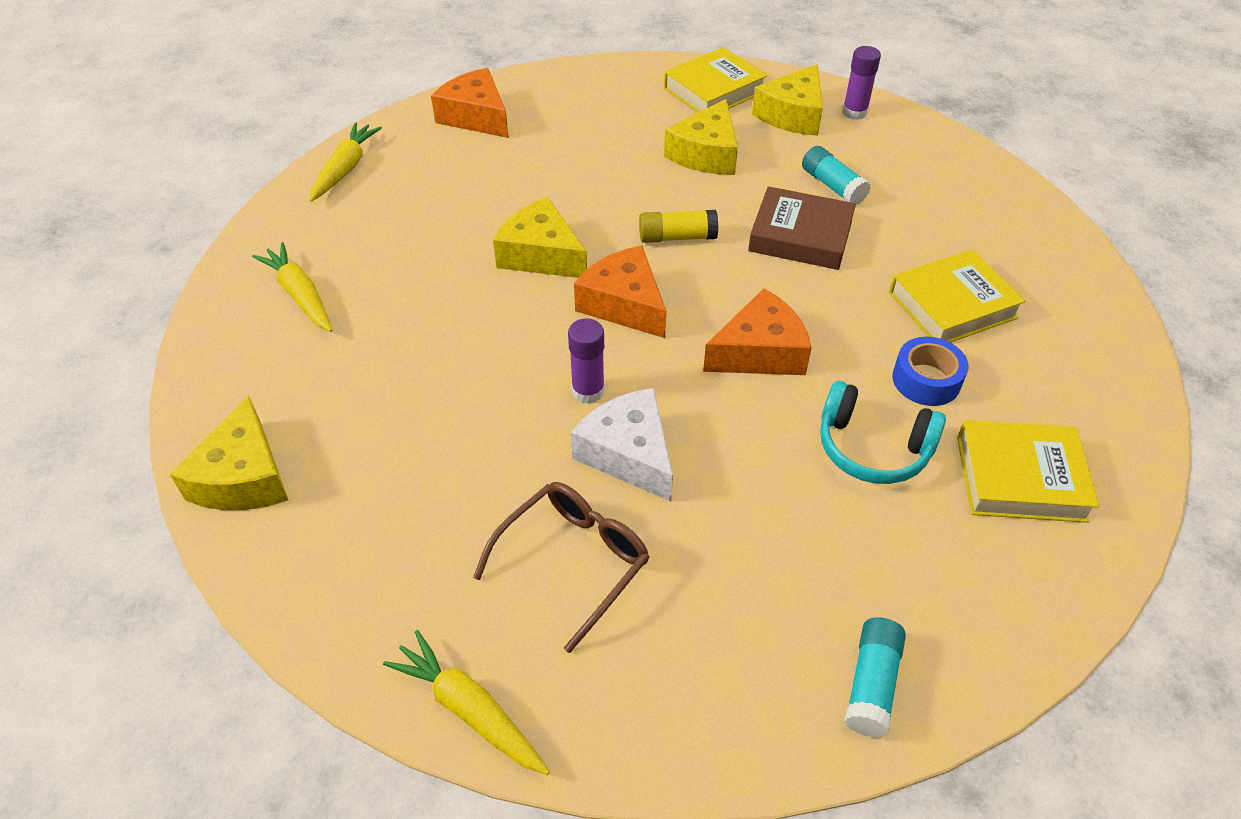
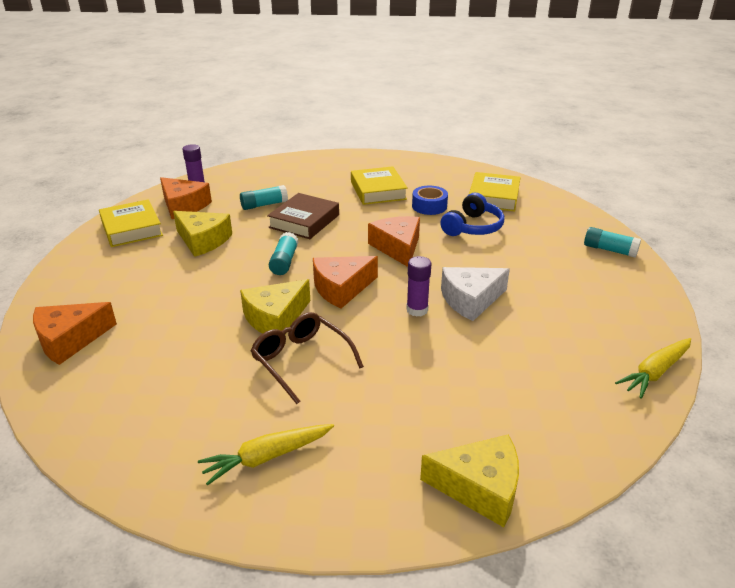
camera: 80 degrees left, 15 degrees down
yellow carrot [309,122,382,202] -> none
brown glasses [473,482,649,653] -> brown glasses moved to [251,312,364,404]
yellow glue stick [639,210,718,243] -> turquoise glue stick [269,232,298,275]
yellow cheese [752,64,823,136] -> orange cheese [160,177,212,219]
turquoise headphones [820,381,946,484] -> blue headphones [440,193,504,236]

